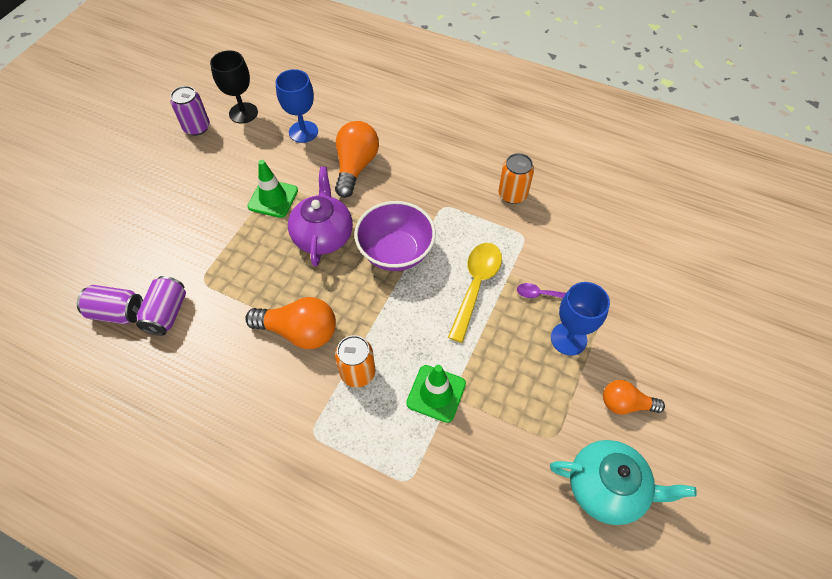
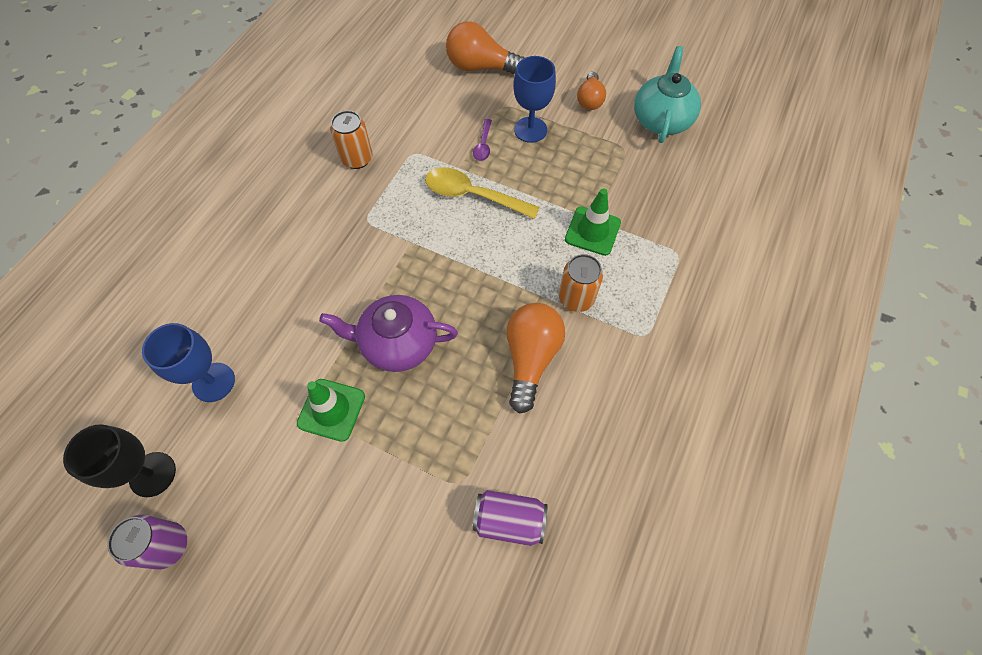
camera: 90 degrees left, 5 degrees up
purple can [77,285,143,324] -> none
orange light bulb [335,121,379,198] -> orange light bulb moved to [446,21,524,74]
purple bowl [354,201,436,271] -> none

